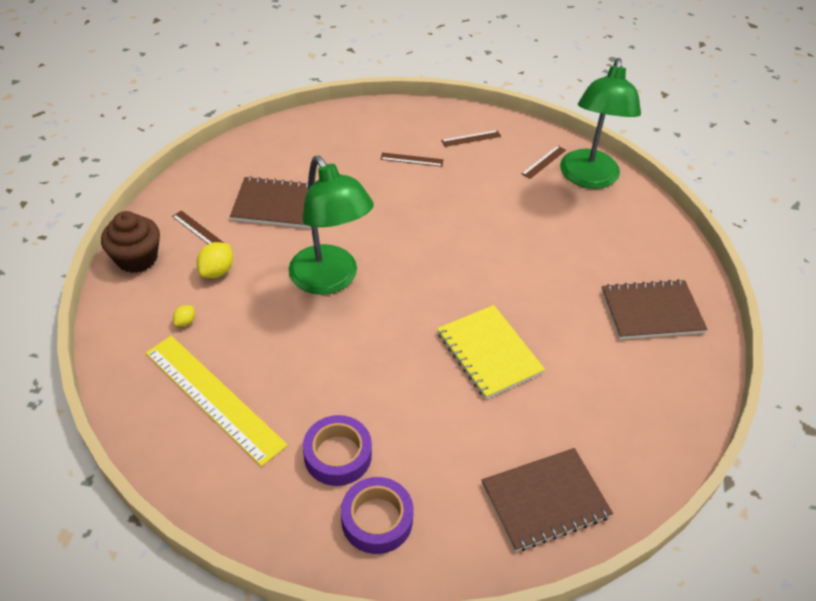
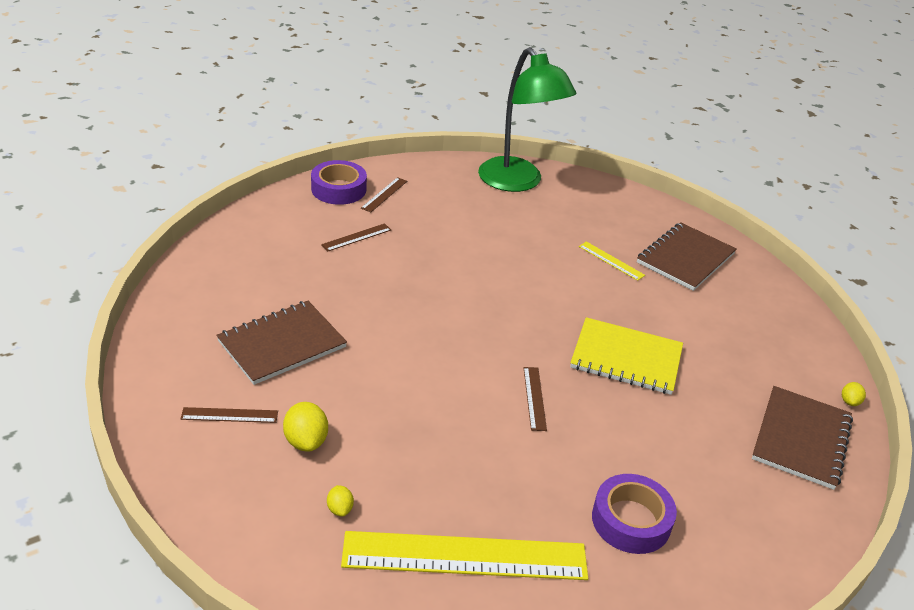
camera: 45 degrees left, 10 degrees down
brown cupcake [101,211,160,273] -> none
green lamp [289,156,374,295] -> none
purple tape [341,477,414,554] -> purple tape moved to [311,160,367,205]
brown ruler [522,145,566,179] -> brown ruler moved to [523,367,547,431]
none -> yellow ruler [579,241,645,281]
none -> yellow lemon [842,382,866,406]

